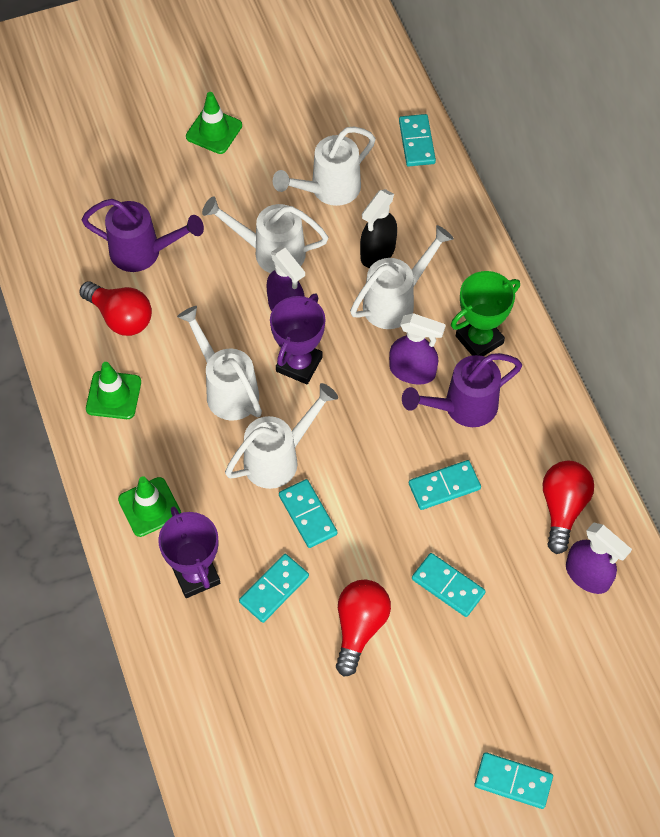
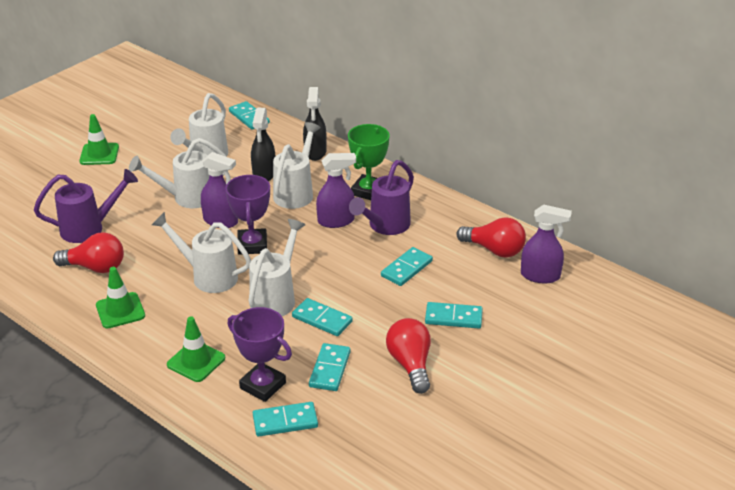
camera: 30 degrees left, 25 degrees down
turquoise domino [474,752,553,809] -> turquoise domino moved to [253,402,318,437]
red light bulb [543,461,594,554] -> red light bulb turned 135 degrees clockwise [456,217,526,257]
none -> black spray bottle [303,87,327,161]

